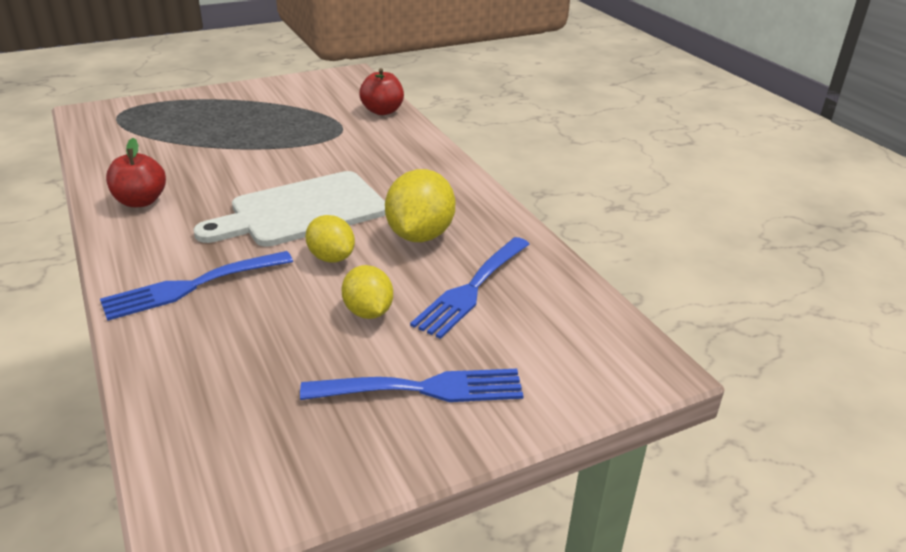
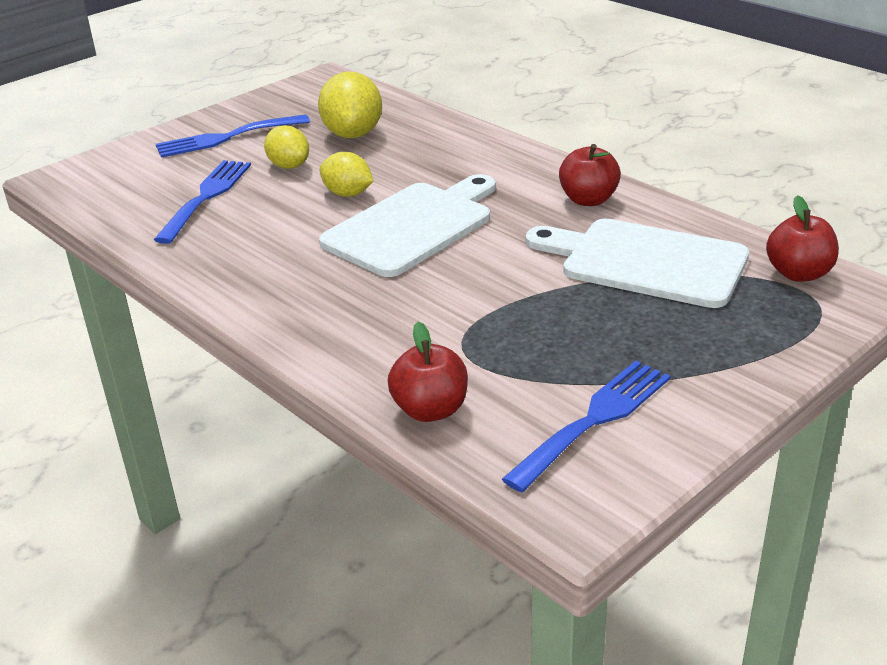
camera: 165 degrees right, 0 degrees up
blue fork [100,251,293,321] -> blue fork moved to [502,361,671,492]
yellow lemon [385,169,455,242] -> yellow lemon moved to [318,71,382,138]
none -> white cutting board [526,218,749,308]
none -> red apple [766,195,839,282]

